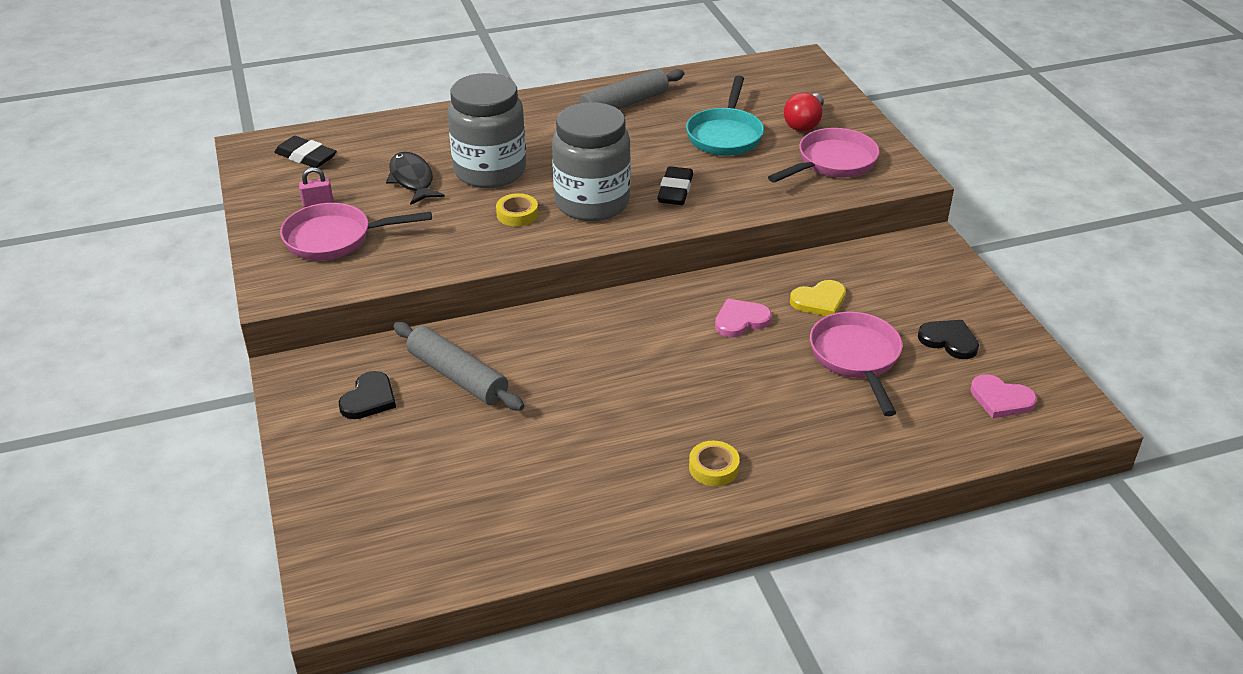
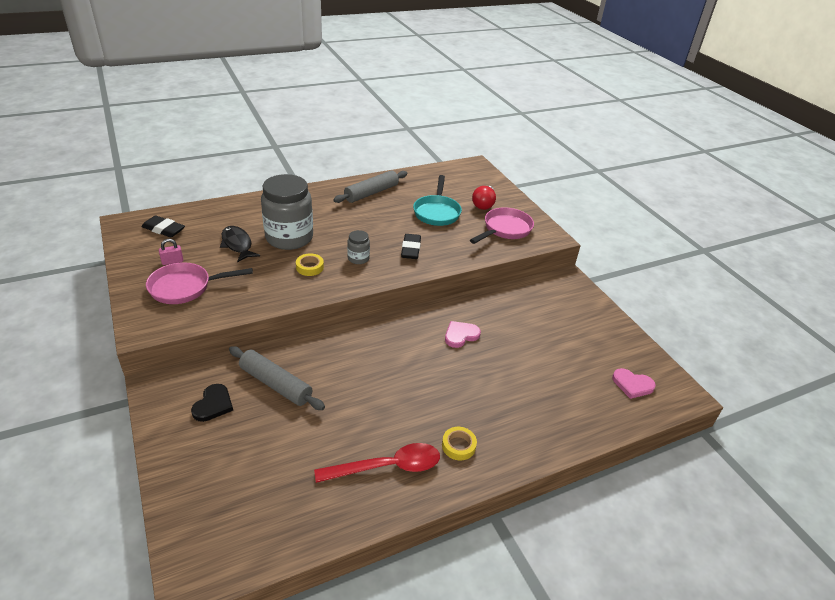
camera: 10 degrees left, 0 degrees up
grey jar [552,102,631,221] -> grey jar [347,230,370,264], size x0.45
yellow heart [790,280,846,316] -> none
pink pan [810,312,903,416] -> none
black heart [918,320,979,359] -> none
none -> red spoon [314,443,440,483]

